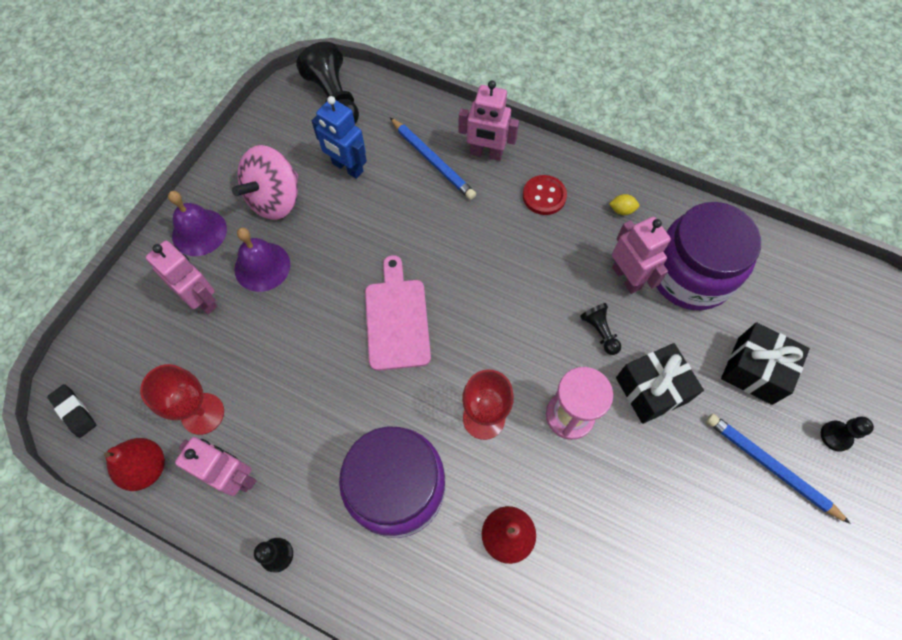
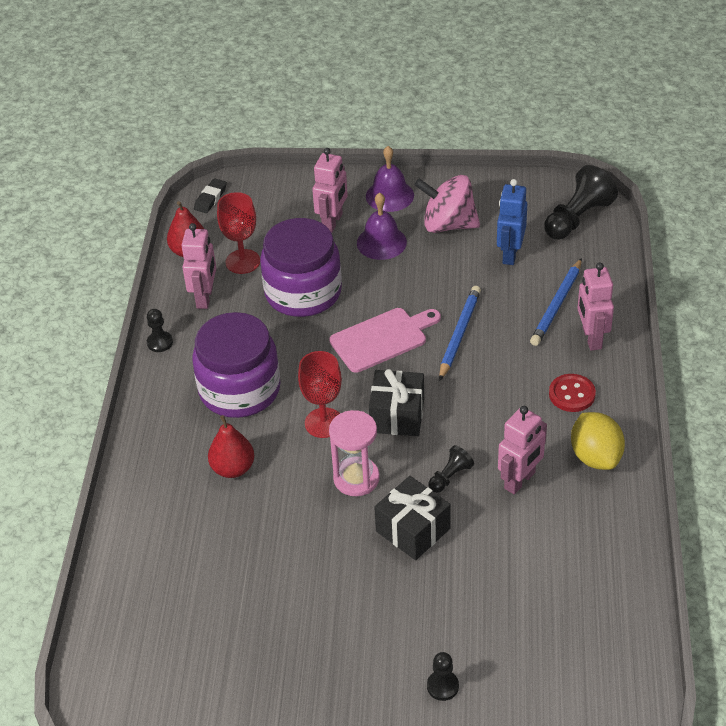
camera: 70 degrees right, 20 degrees down
yellow lemon [609,194,639,215] -> yellow lemon [571,412,625,470], size x2.29
purple jar [656,202,761,310] -> purple jar moved to [260,218,342,317]
blue pencil [706,414,851,524] -> blue pencil moved to [439,286,481,381]
black gift [721,322,810,405] -> black gift moved to [369,369,424,436]

